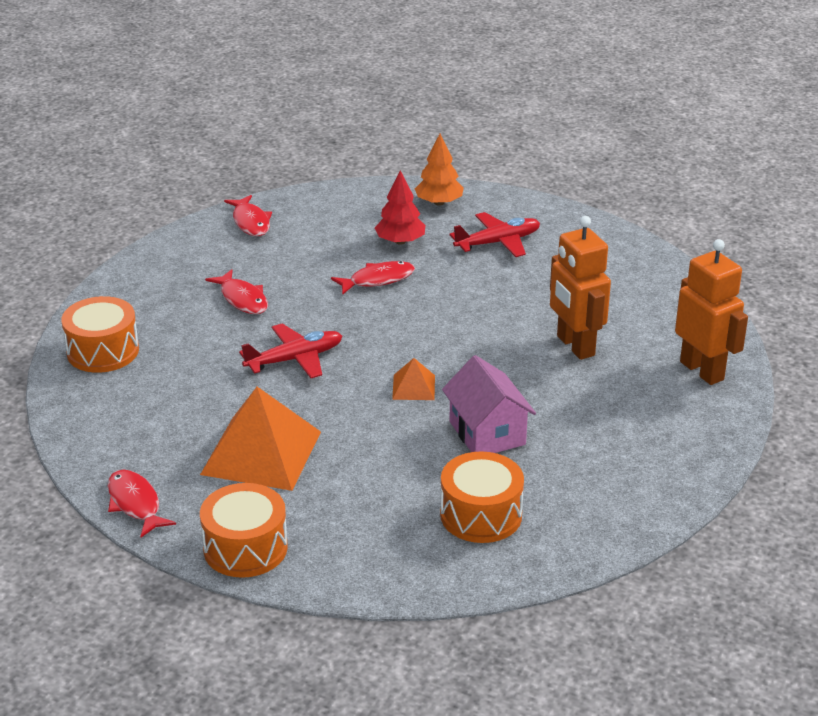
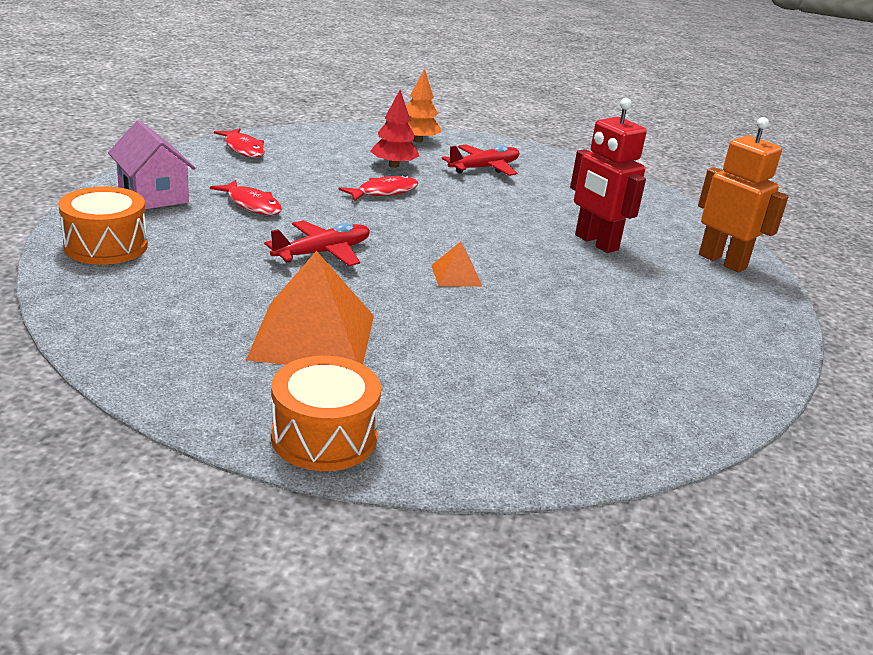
camera: 15 degrees left, 5 degrees down
red fish [108,470,176,538] -> none
orange drum [440,451,524,543] -> none
pink house [442,355,536,453] -> pink house moved to [108,120,195,209]
orange robot [550,216,611,360] -> red robot [570,98,647,253]

